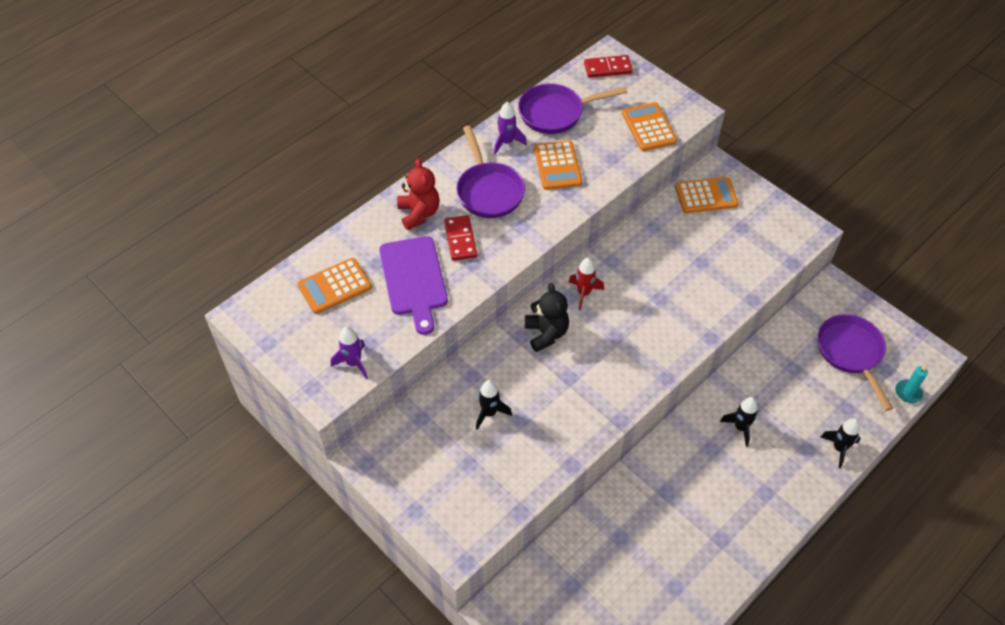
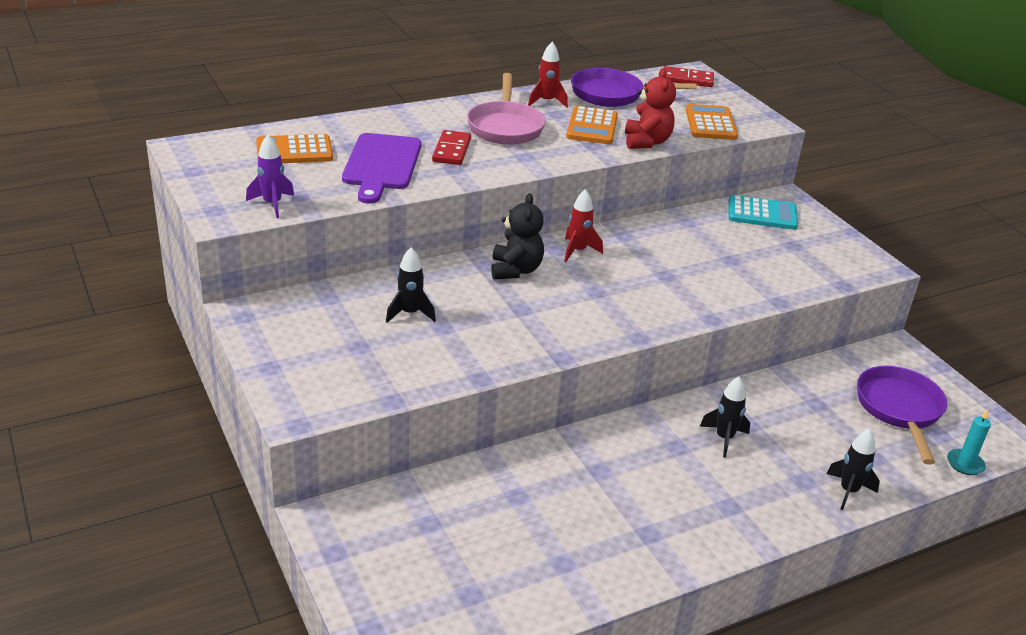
camera: 15 degrees right, 20 degrees down
red teddy bear [397,158,440,230] -> red teddy bear moved to [625,68,676,149]
purple pan [456,125,525,218] -> pink pan [467,73,546,145]
purple rocket [494,102,527,155] -> red rocket [528,41,568,108]
orange calculator [675,177,739,213] -> turquoise calculator [729,195,798,230]

